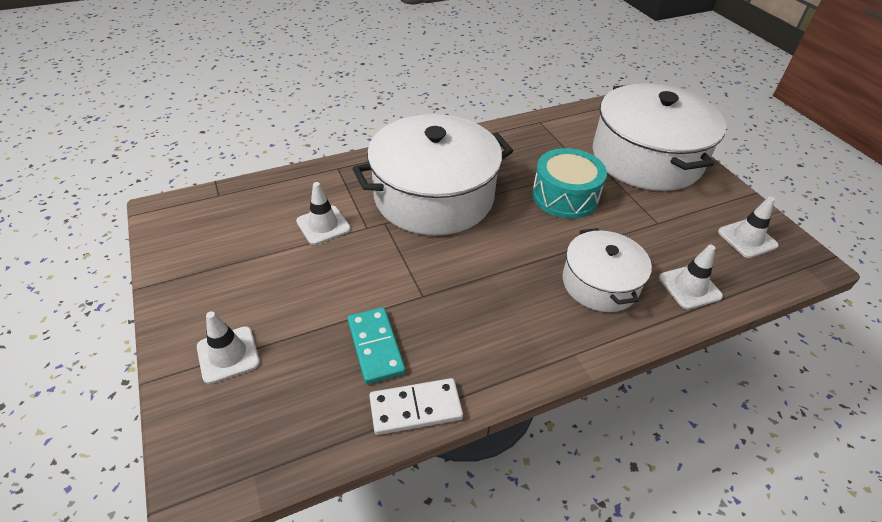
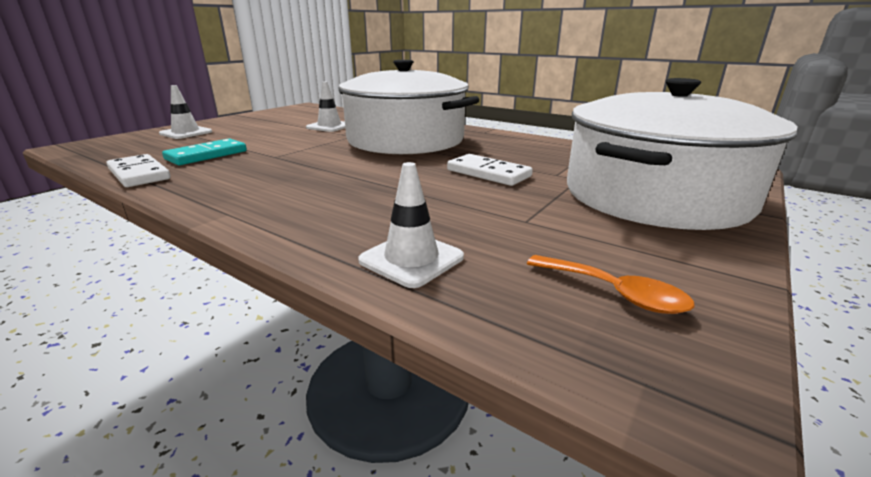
camera: 60 degrees right, 20 degrees down
turquoise drum [532,148,607,219] -> white domino [447,154,533,186]
white pot [563,228,652,312] -> none
white traffic cone [718,197,779,258] -> orange spoon [527,255,695,314]

